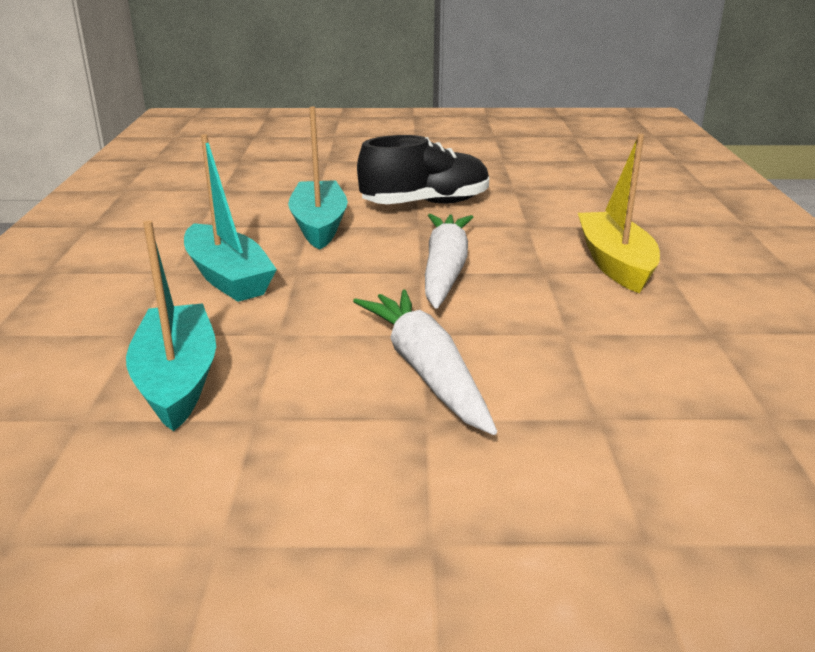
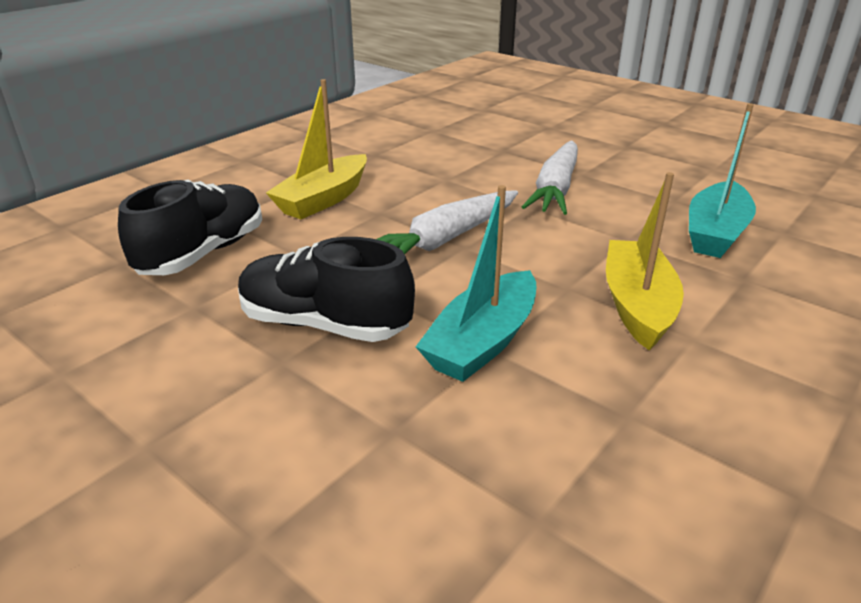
camera: 140 degrees left, 5 degrees up
turquoise boat [184,134,277,302] -> yellow boat [606,172,684,351]
none -> black shoe [118,180,262,275]

